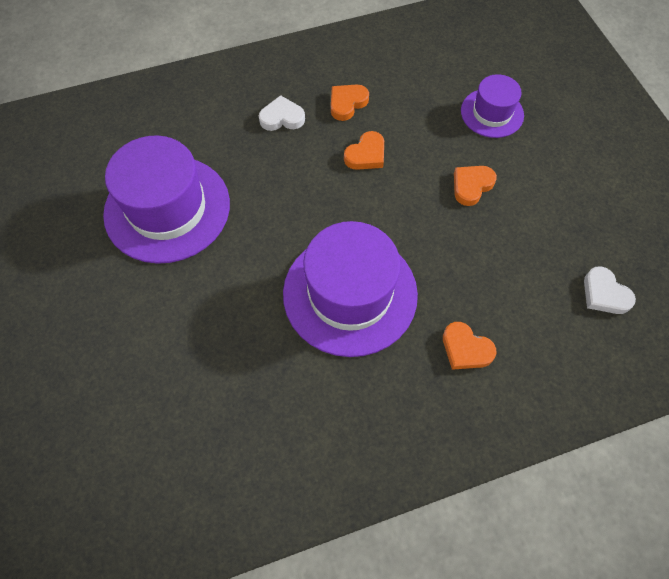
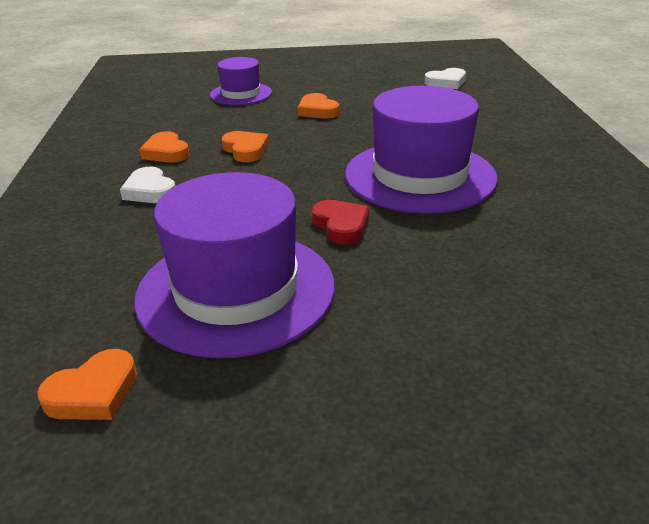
camera: 75 degrees left, 30 degrees down
white heart [259,95,305,131] -> white heart turned 45 degrees counterclockwise [120,167,175,203]
orange heart [443,322,497,370] -> orange heart moved to [37,349,137,420]
none -> red heart [312,200,369,245]

